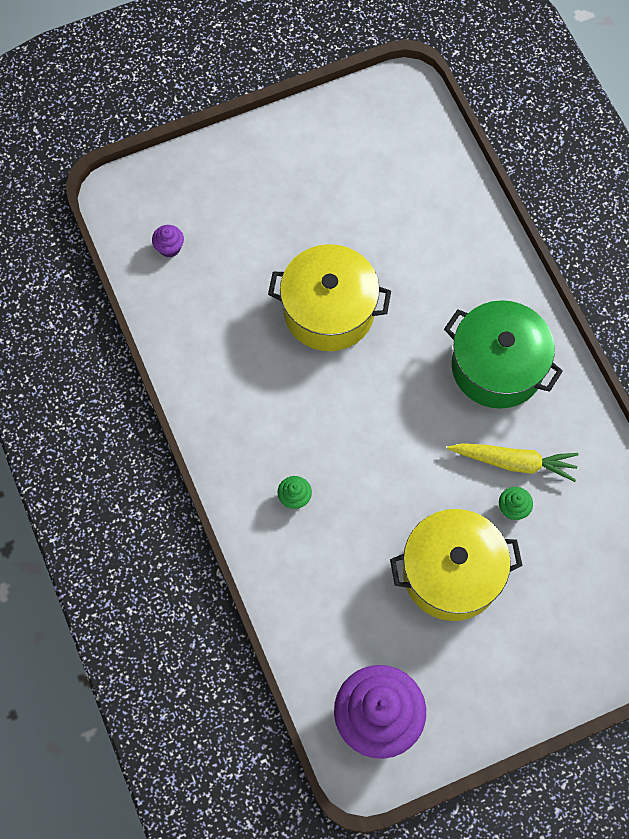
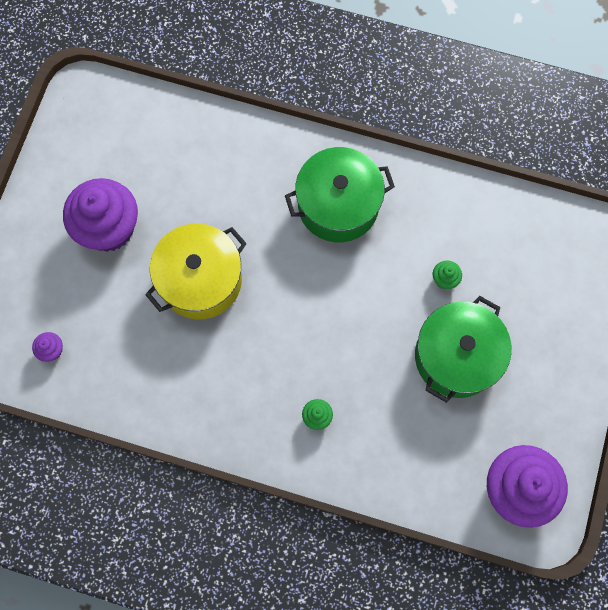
camera: 50 degrees left, 5 degrees up
yellow pot [390,509,523,621] -> green pot [415,296,511,403]
yellow carrot [447,443,579,482] -> none
none -> purple cupcake [63,178,138,252]

